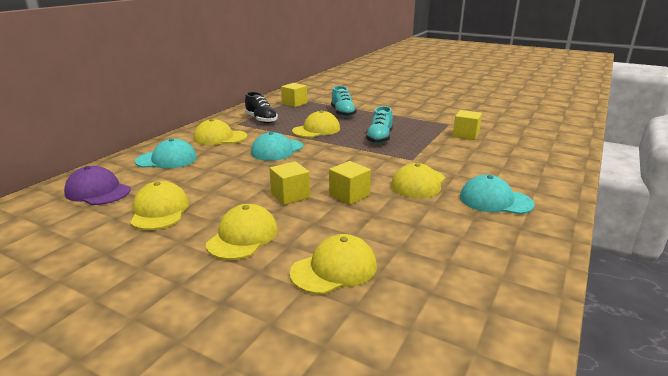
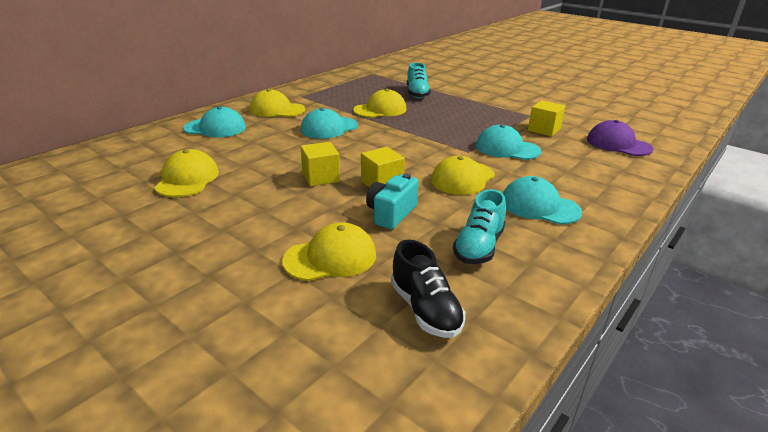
camera: 10 degrees right, 5 degrees up
purple cap [64,166,131,205] -> purple cap moved to [587,120,653,156]
yellow cap [206,204,278,260] -> none
black shoe [245,92,278,123] -> black shoe moved to [391,240,465,338]
yellow cube [281,83,307,107] -> none
turquoise shoe [366,106,393,144] -> turquoise shoe moved to [453,189,506,264]
none -> turquoise camera [366,173,419,229]
none -> turquoise cap [476,124,541,160]

